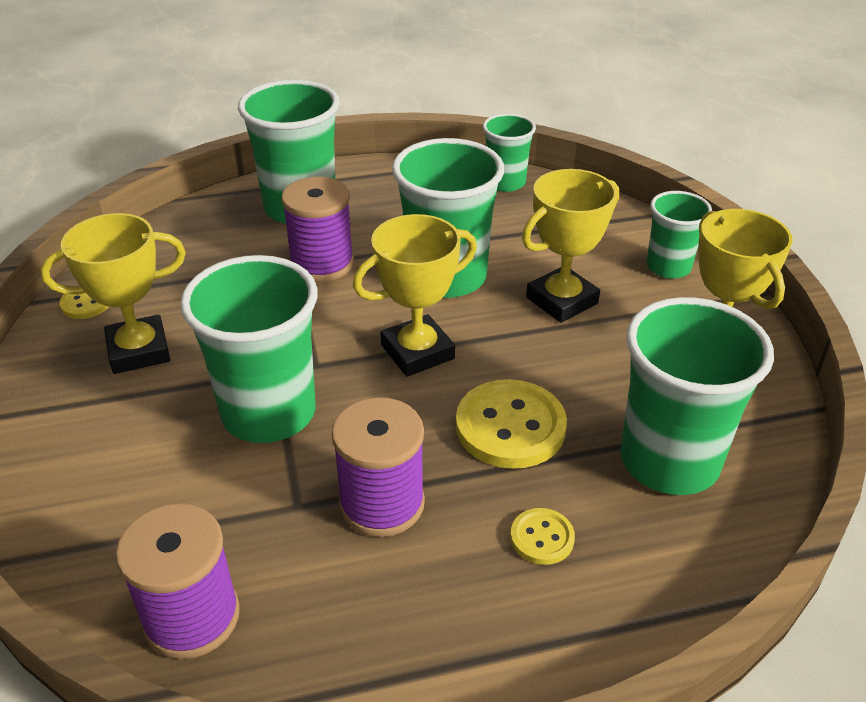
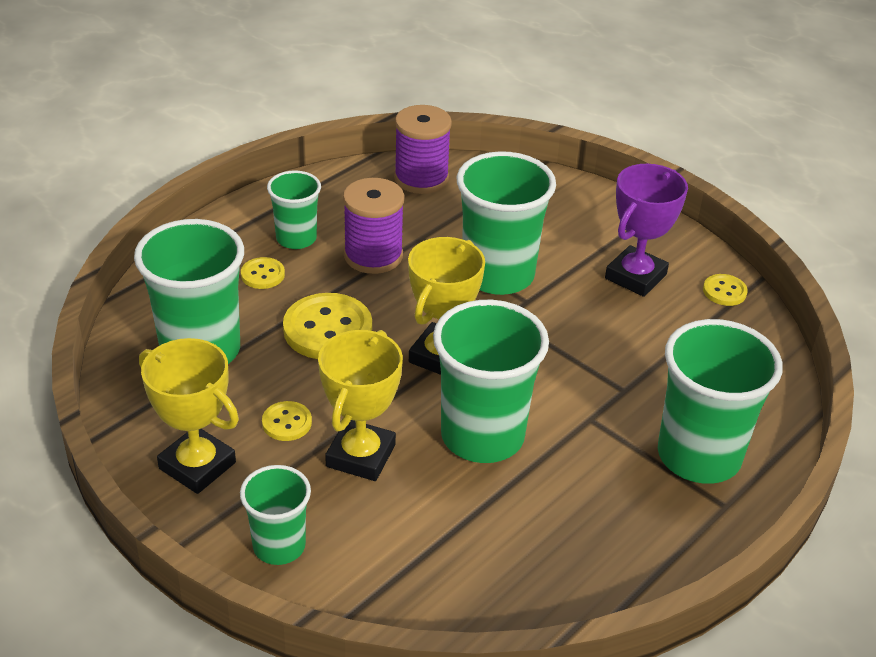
camera: 145 degrees right, 0 degrees up
yellow trophy [40,213,186,374] -> purple trophy [605,164,688,297]
purple spool [281,177,354,282] -> none
green cup [483,113,536,192] -> green cup moved to [267,170,321,249]
none -> yellow button [262,401,312,441]

